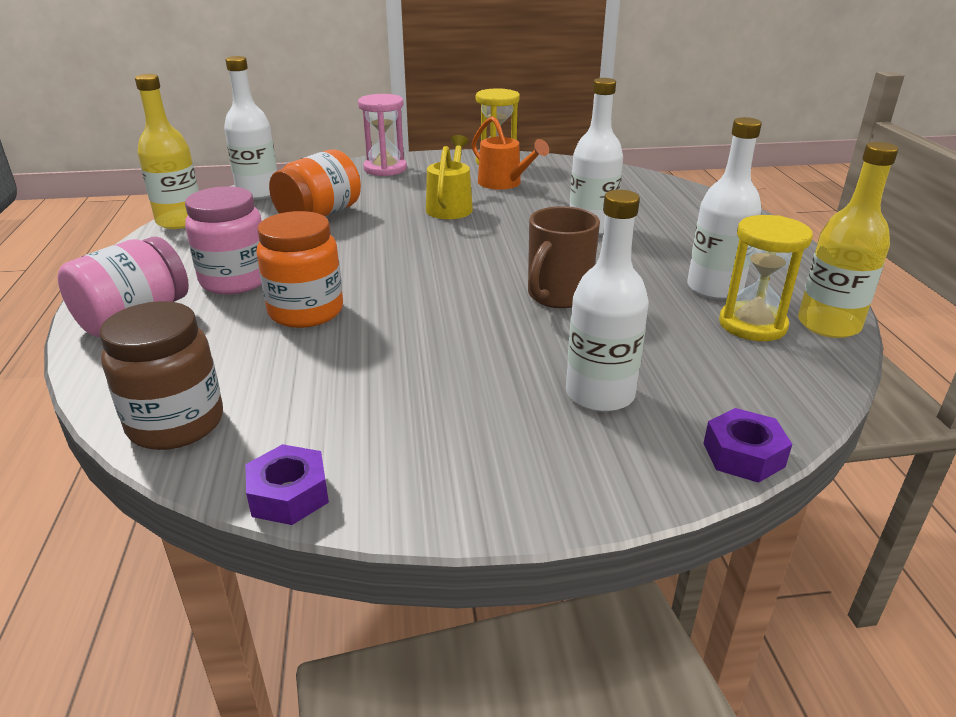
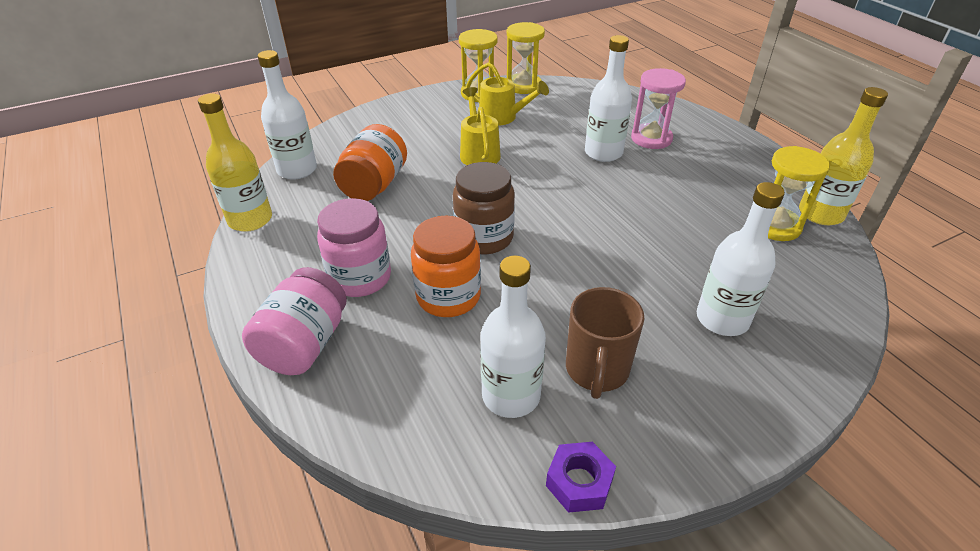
camera: 20 degrees left, 10 degrees up
brown jar [99,301,223,450] -> brown jar moved to [453,162,515,254]
pink hourglass [358,94,407,176] -> pink hourglass moved to [631,68,686,149]
orange watering can [472,116,549,190] -> yellow watering can [466,62,549,126]
brown mug [528,206,600,308] -> brown mug moved to [566,287,644,399]
white bottle [687,117,762,300] -> white bottle moved to [480,256,546,418]
purple nut [703,408,792,483] -> none
none -> yellow hourglass [507,22,545,94]

